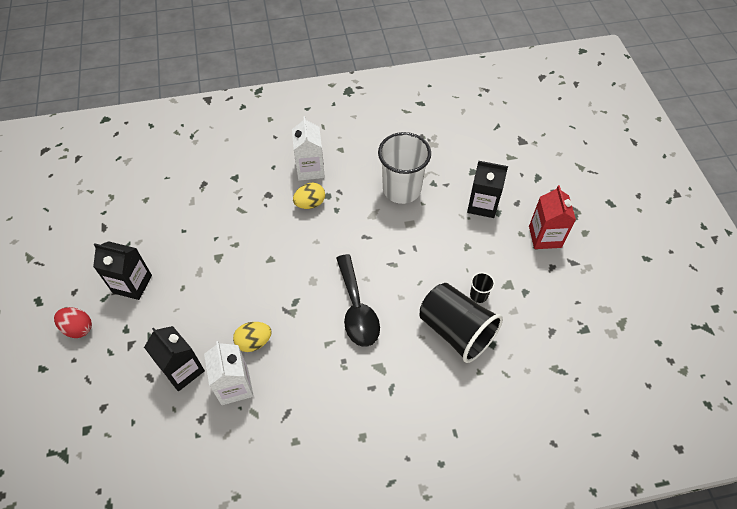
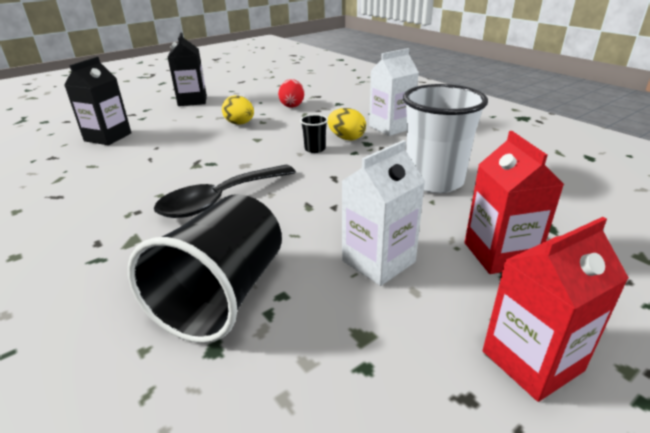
camera: 65 degrees right, 25 degrees down
red egg [54,307,92,338] -> red egg moved to [278,79,304,108]
white carton [204,341,254,405] -> white carton moved to [342,140,425,286]
yellow egg [233,322,272,352] -> yellow egg moved to [222,95,254,125]
black carton [467,161,508,218] -> red carton [465,131,564,274]
black cup [470,272,495,303] -> black cup moved to [300,114,328,153]

